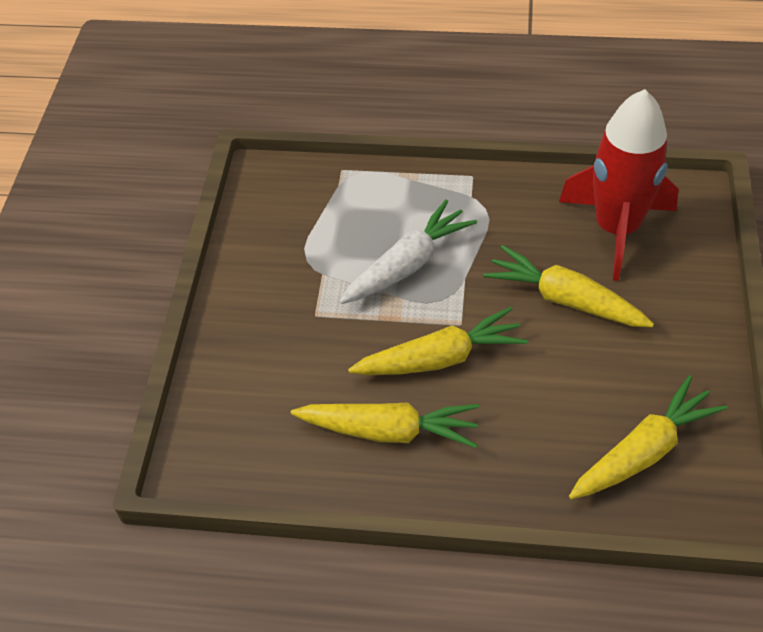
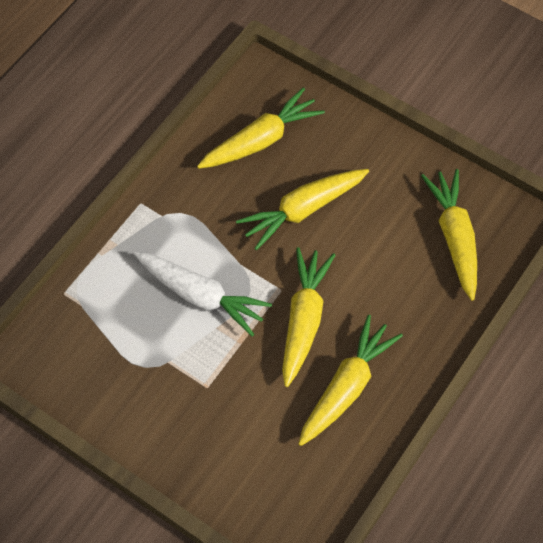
camera: 65 degrees left, 10 degrees up
white carrot [339,199,477,304] -> white carrot turned 135 degrees clockwise [134,252,272,337]
red rocket [559,89,679,281] -> yellow carrot [197,88,325,169]

